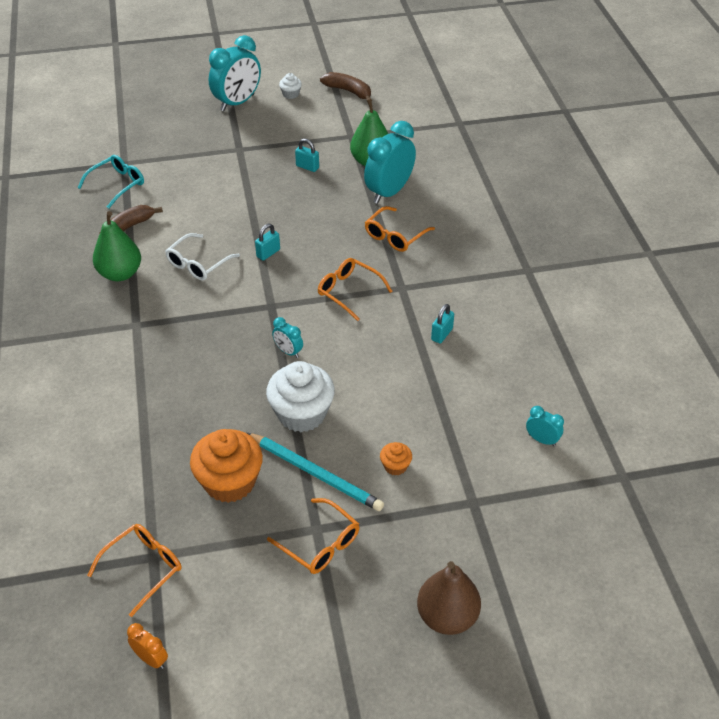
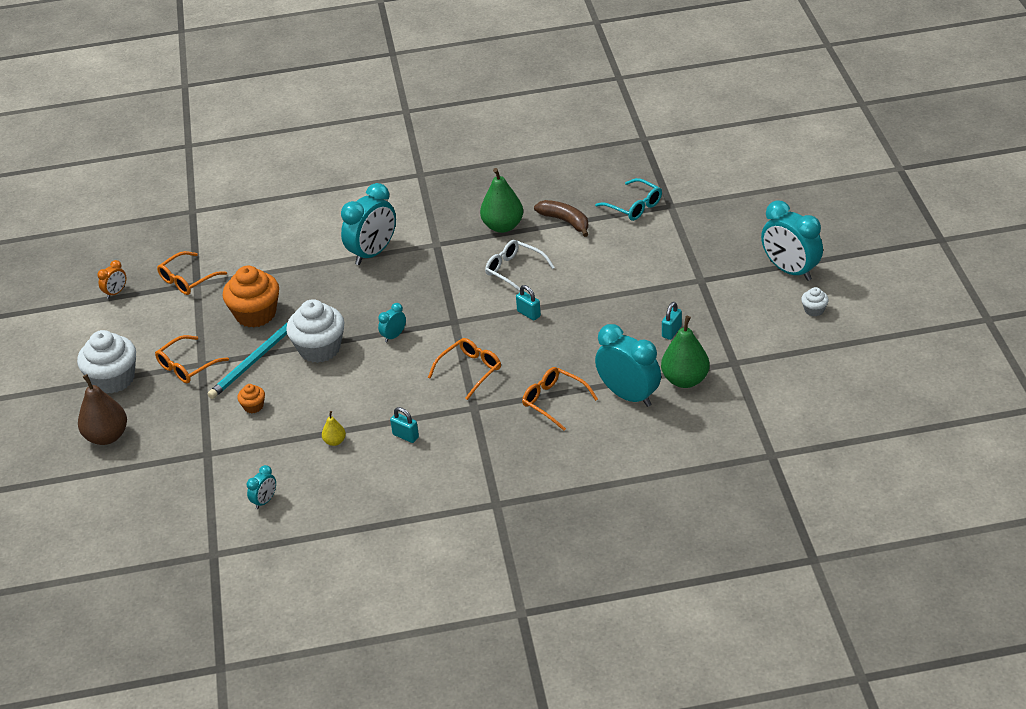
camera: 95 degrees right, 5 degrees down
orange glasses [87,524,181,617] -> orange glasses turned 90 degrees clockwise [157,251,227,295]
brown banana [320,72,372,101] -> none
none -> white cupcake [77,330,136,394]
none -> yellow pear [322,411,346,446]
none -> turquoise clock [341,183,396,265]

